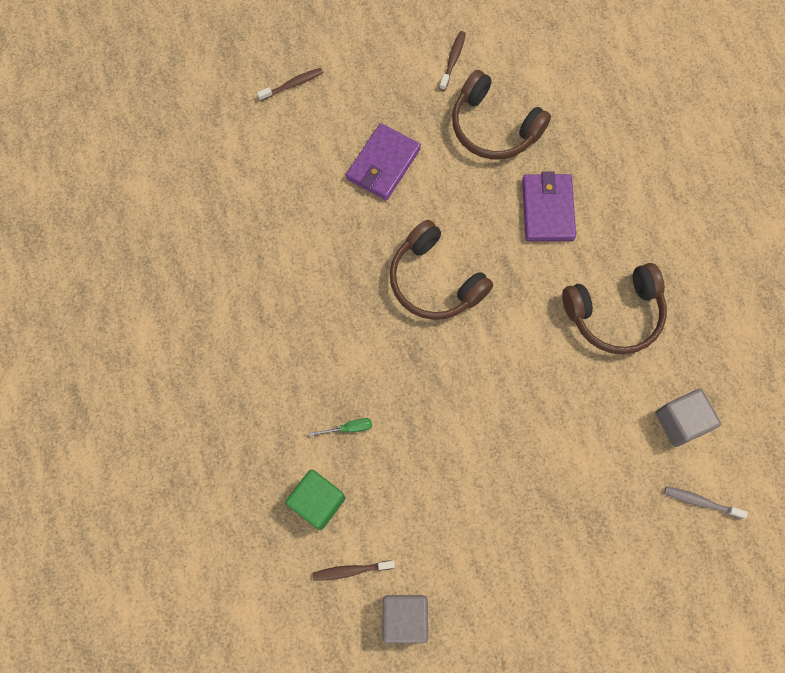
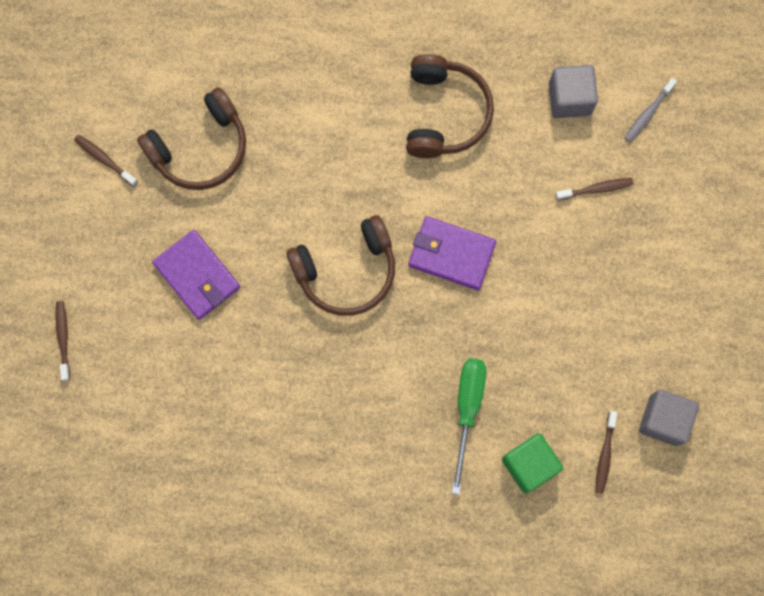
camera: 70 degrees left, 5 degrees up
green screwdriver [309,418,372,437] -> green screwdriver [451,358,486,494], size x2.03
purple wallet [522,171,576,241] -> purple wallet moved to [408,216,496,290]
none -> brown toothbrush [556,178,634,201]

